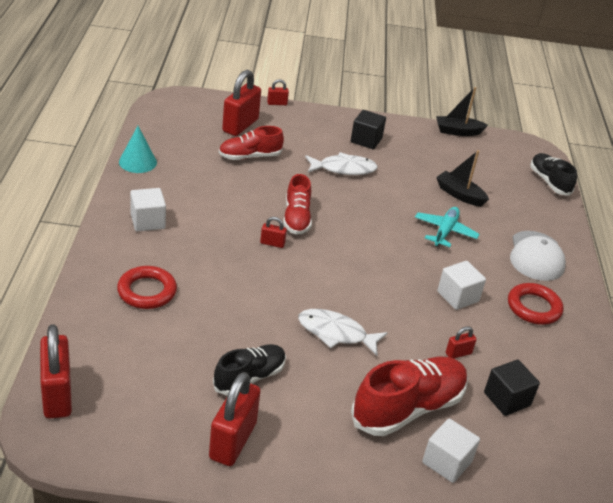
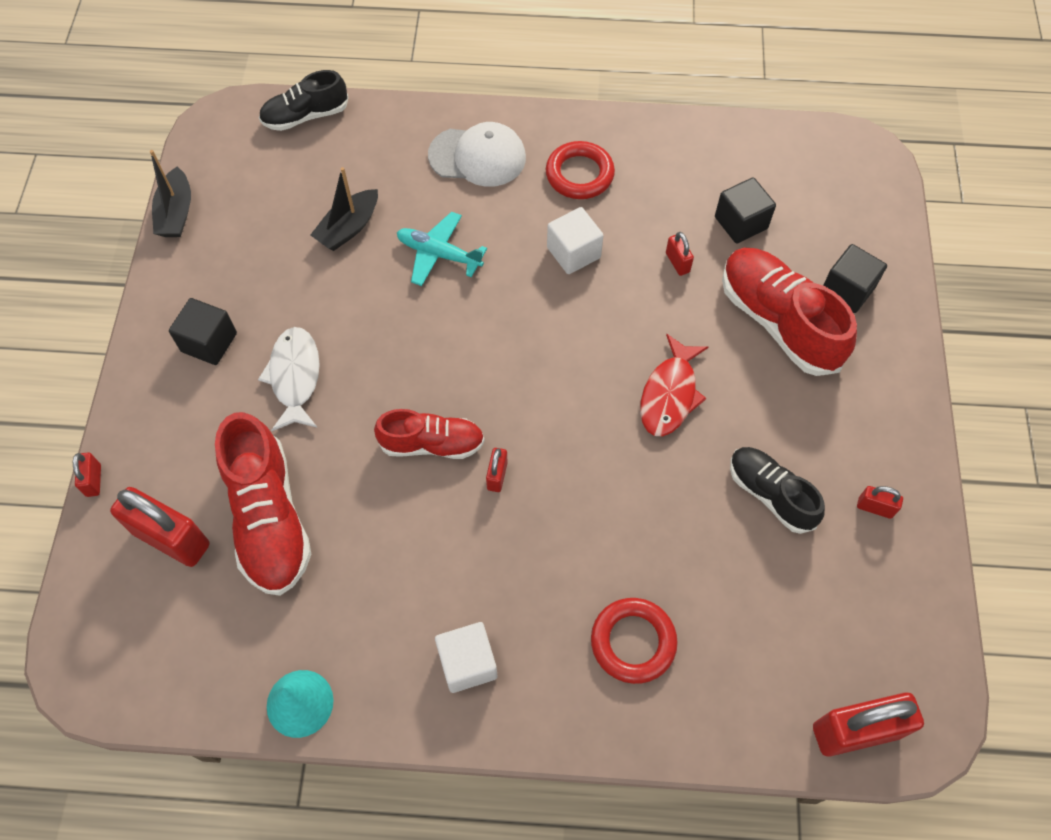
camera: 85 degrees left, 25 degrees up
red padlock [209,372,261,466] -> red padlock [857,486,903,519], size x0.46
red shoe [219,126,284,160] -> red shoe [215,412,311,596], size x1.60
white fish [298,309,387,356] -> red fish [640,334,708,437]
white cube [422,418,480,483] -> black cube [823,244,887,313]

